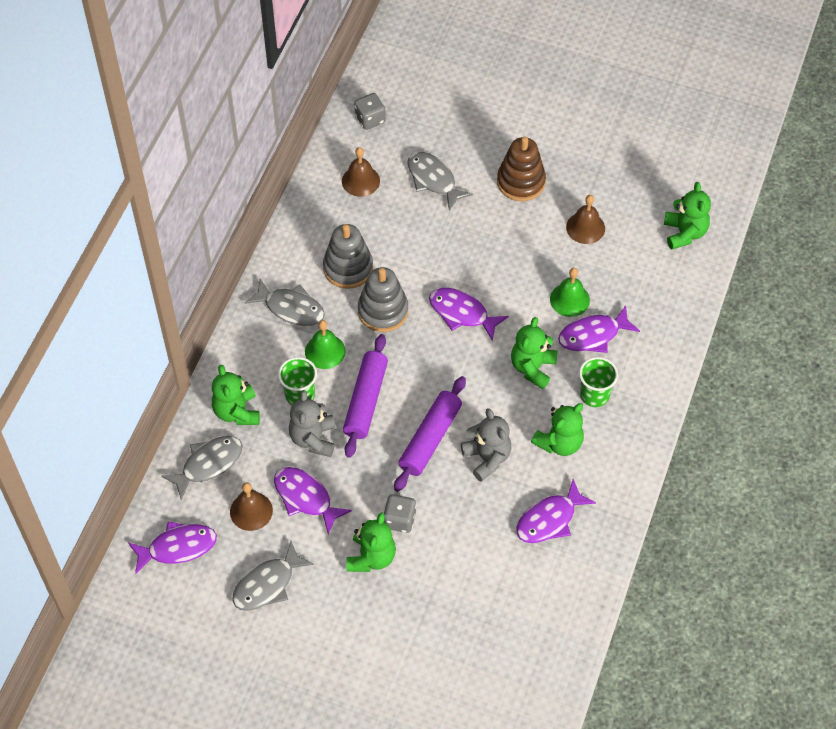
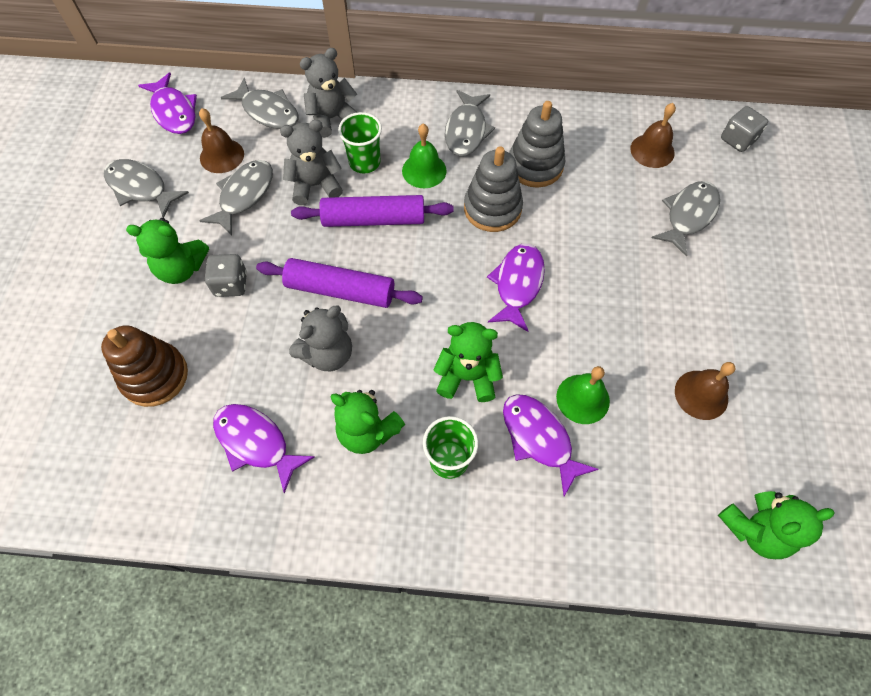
camera: 75 degrees right, 5 degrees up
green teddy bear [212,365,260,425] -> grey teddy bear [300,48,358,138]
purple fish [274,467,352,534] -> grey fish [199,160,273,236]
brown stacking toy [497,136,546,201] -> brown stacking toy moved to [101,325,188,407]

